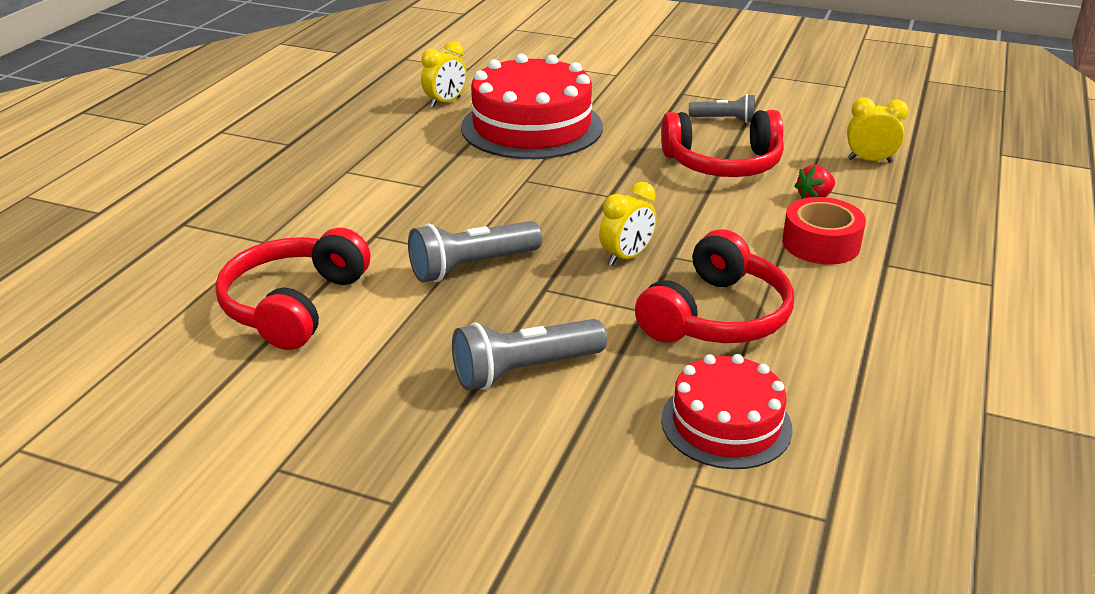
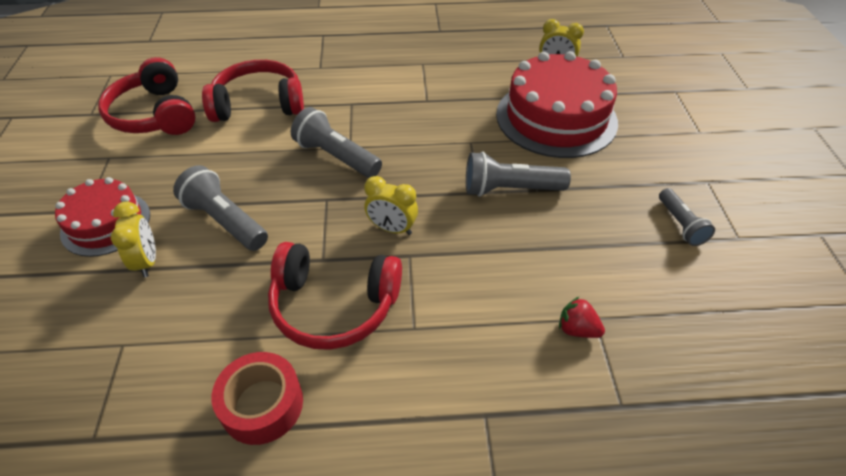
camera: 65 degrees right, 15 degrees up
red headphones [661,110,784,177] -> red headphones moved to [98,57,196,135]
red cake [661,354,793,469] -> red cake moved to [55,177,150,257]
red tape [782,197,866,264] -> red tape moved to [211,352,303,445]
yellow clock [847,98,909,163] -> yellow clock moved to [111,201,156,278]
none -> grey flashlight [466,152,571,197]

